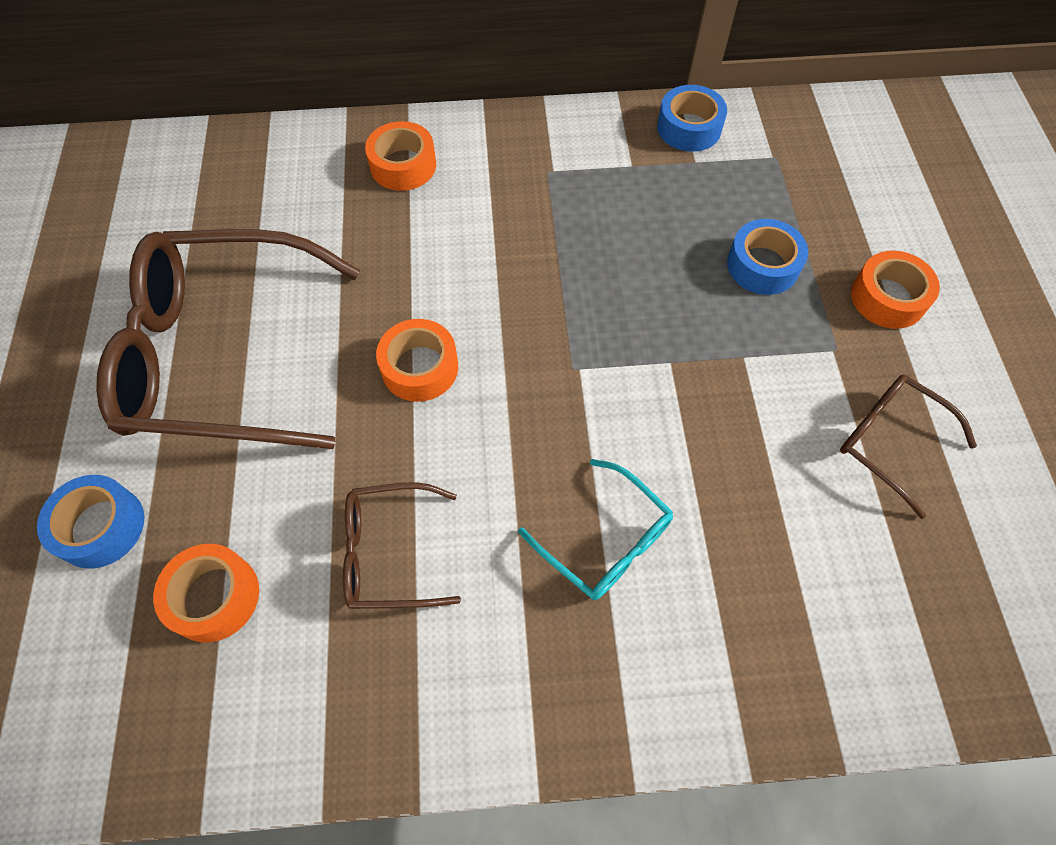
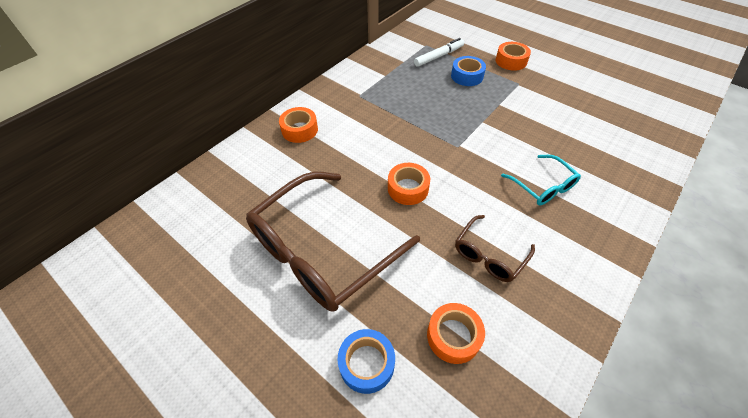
camera: 45 degrees left, 10 degrees down
turquoise glasses [518,459,673,600] -> turquoise glasses turned 60 degrees clockwise [501,155,581,205]
blue tape [657,85,727,152] -> none
brown glasses [840,375,977,519] -> none
none -> white marker [414,38,464,67]

